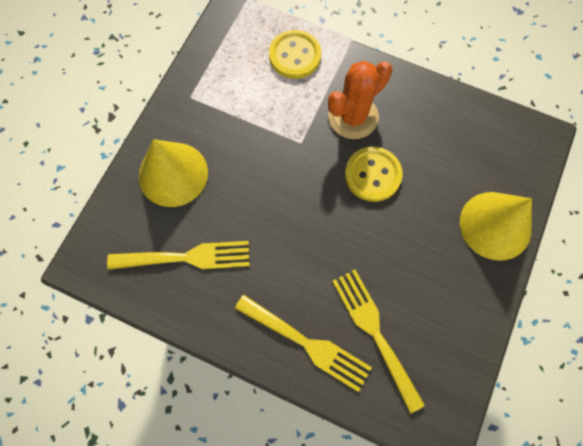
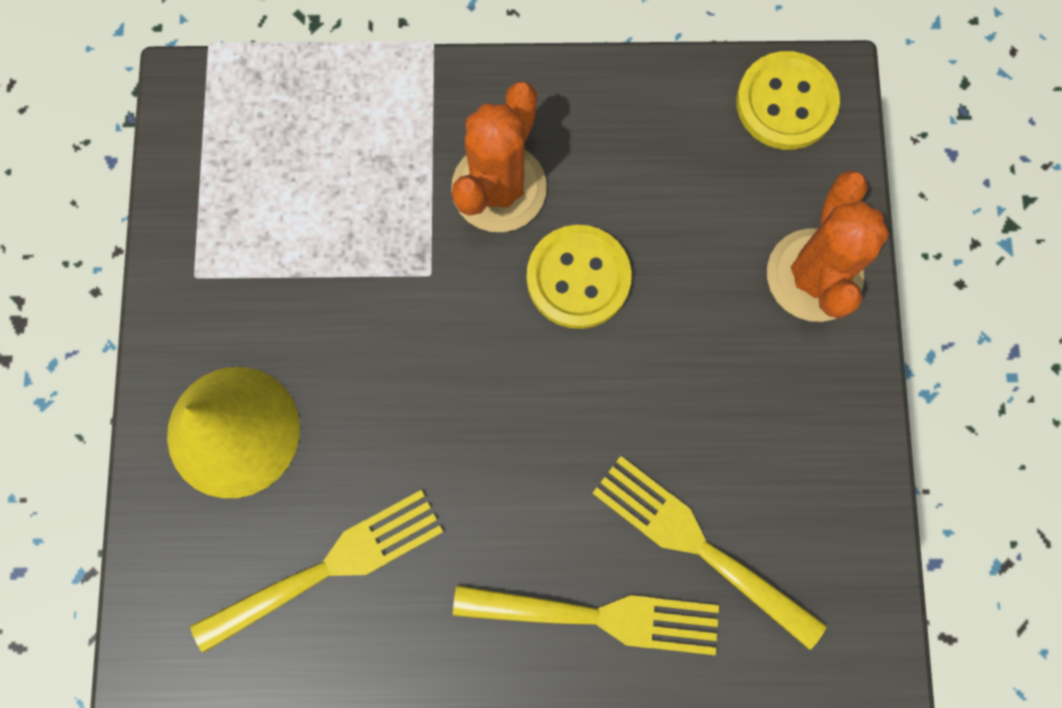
camera: 25 degrees left, 5 degrees up
yellow button [269,30,321,79] -> yellow button moved to [736,51,840,150]
yellow cone [460,192,532,261] -> orange cactus [767,170,889,322]

